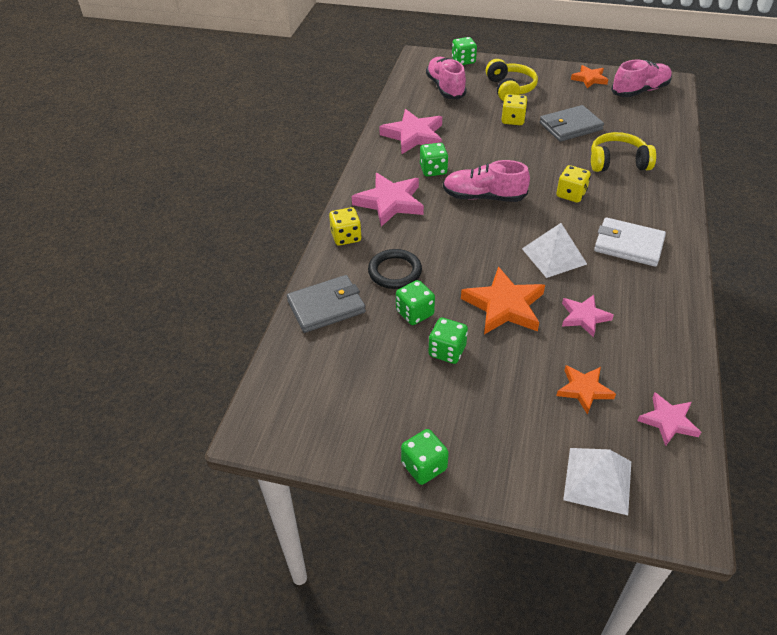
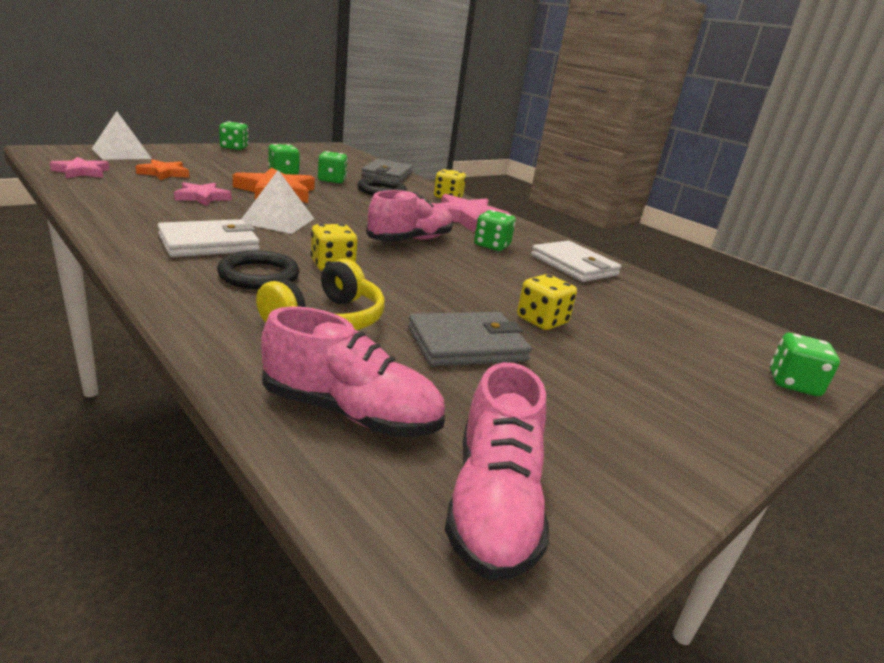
camera: 120 degrees right, 20 degrees down
pink star [379,109,442,154] -> white wallet [531,241,621,282]
pink shoe [426,57,467,99] -> pink shoe moved to [261,307,445,437]
yellow headphones [486,59,538,101] -> none
grey wallet [540,105,604,142] -> grey wallet turned 60 degrees clockwise [408,312,532,366]
orange star [571,65,608,88] -> none
none -> black ring [217,250,299,290]

